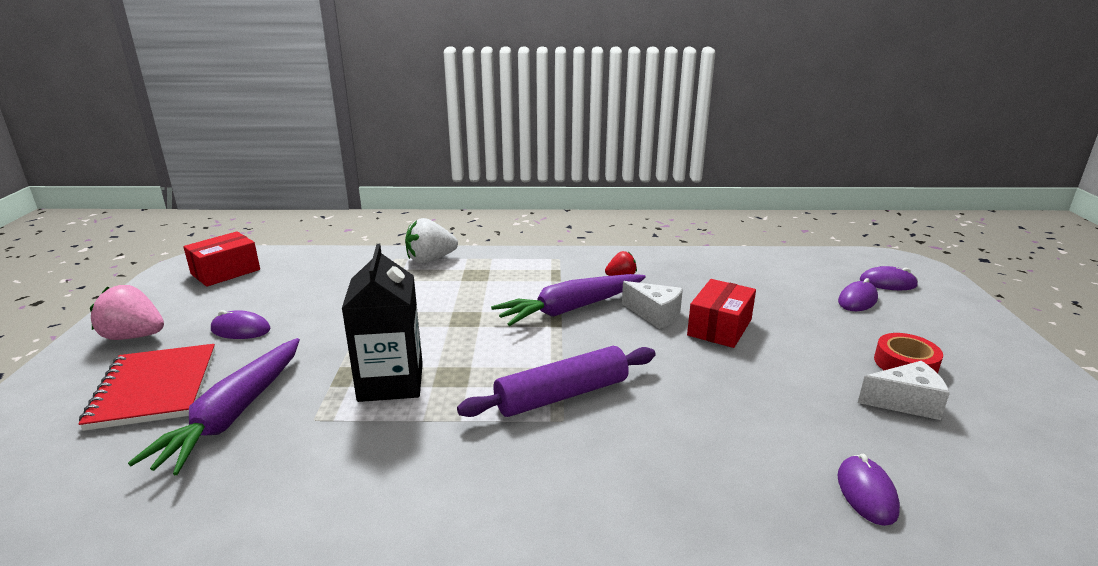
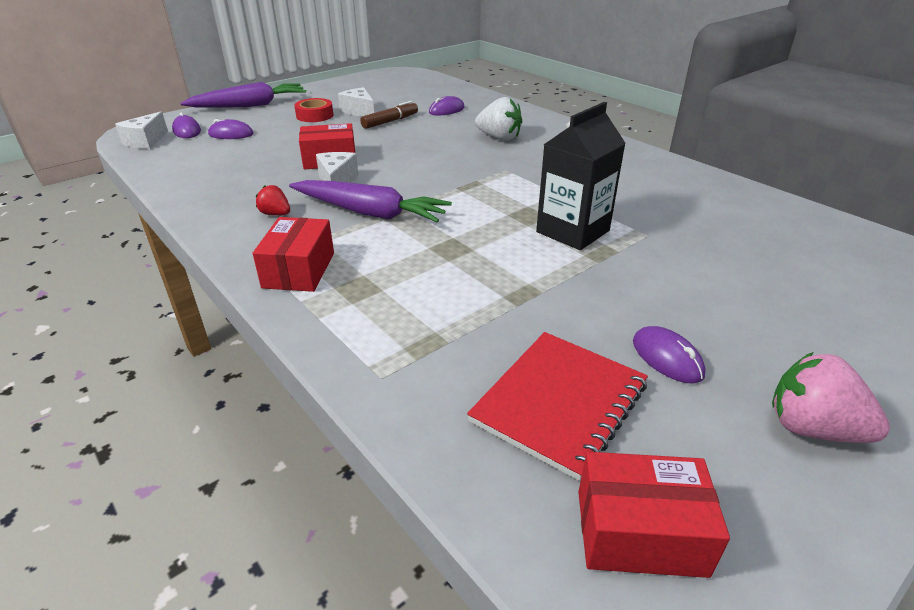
camera: 130 degrees left, 10 degrees up
red notebook [79,344,215,431] -> red notebook moved to [467,332,648,481]
pink strawberry [90,285,164,340] -> pink strawberry turned 150 degrees clockwise [772,352,890,443]
purple carrot [128,338,300,475] -> purple carrot moved to [180,82,306,108]
white strawberry [405,218,458,264] -> white strawberry moved to [475,97,522,141]
purple rolling pin [457,346,655,417] -> none
none -> white cheese [115,112,168,149]
none -> red box [253,217,334,292]
none -> brown marker [360,101,418,129]

